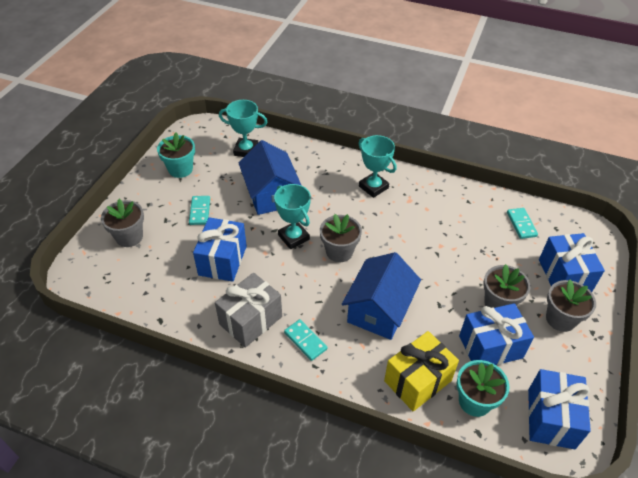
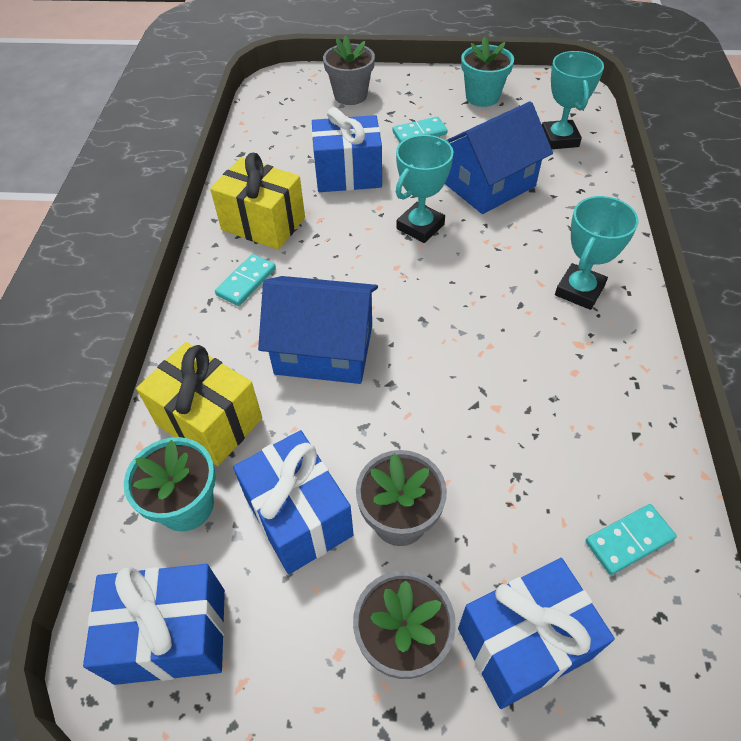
camera: 75 degrees right, 5 degrees up
grey gift [215,273,282,348] -> yellow gift [210,153,305,250]
grey flower pot [320,214,362,262] -> none

